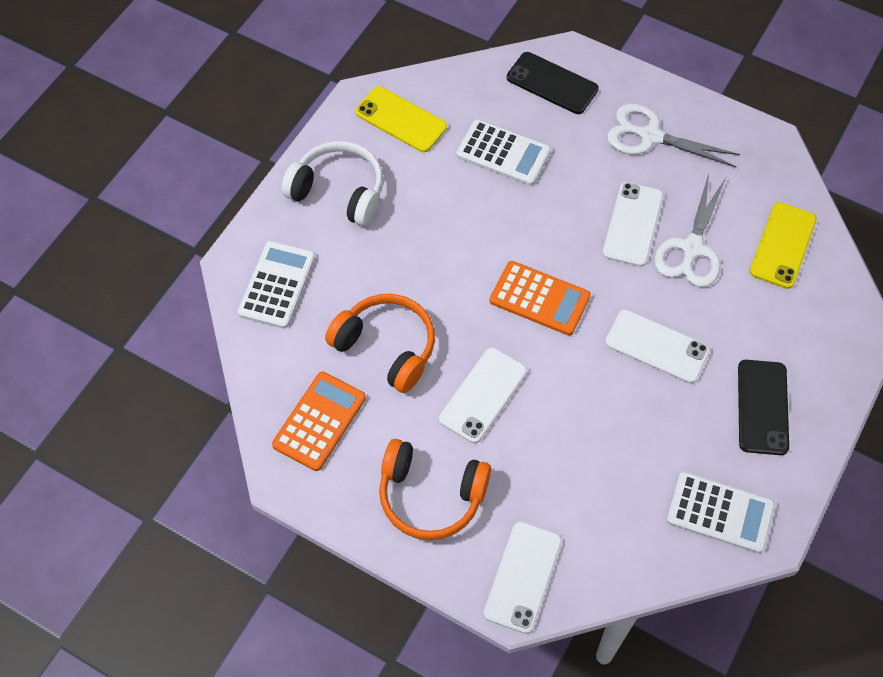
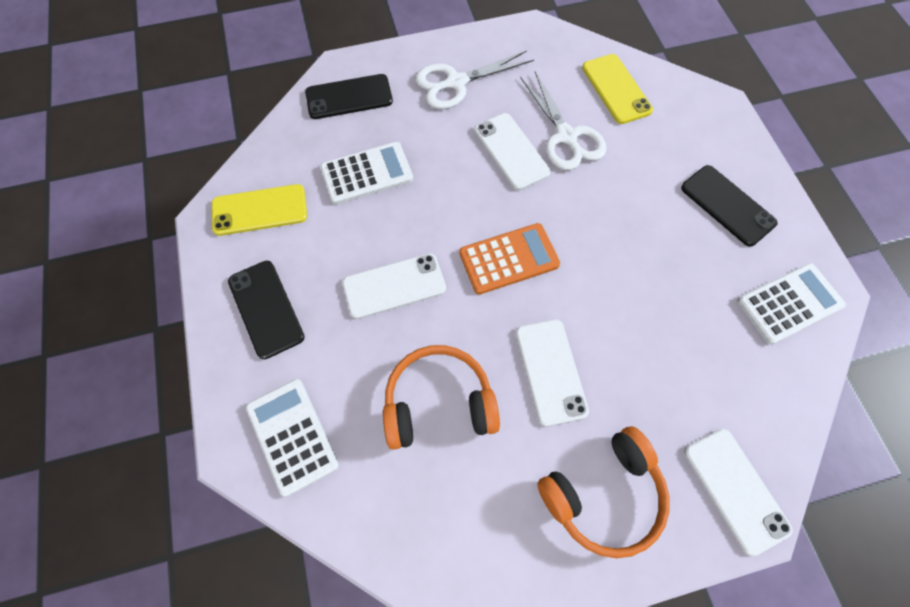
camera: 45 degrees left, 5 degrees up
orange calculator [272,372,366,471] -> none
white headphones [281,141,383,226] -> black phone [228,261,305,359]
white phone [605,309,710,383] -> white phone moved to [342,253,446,319]

